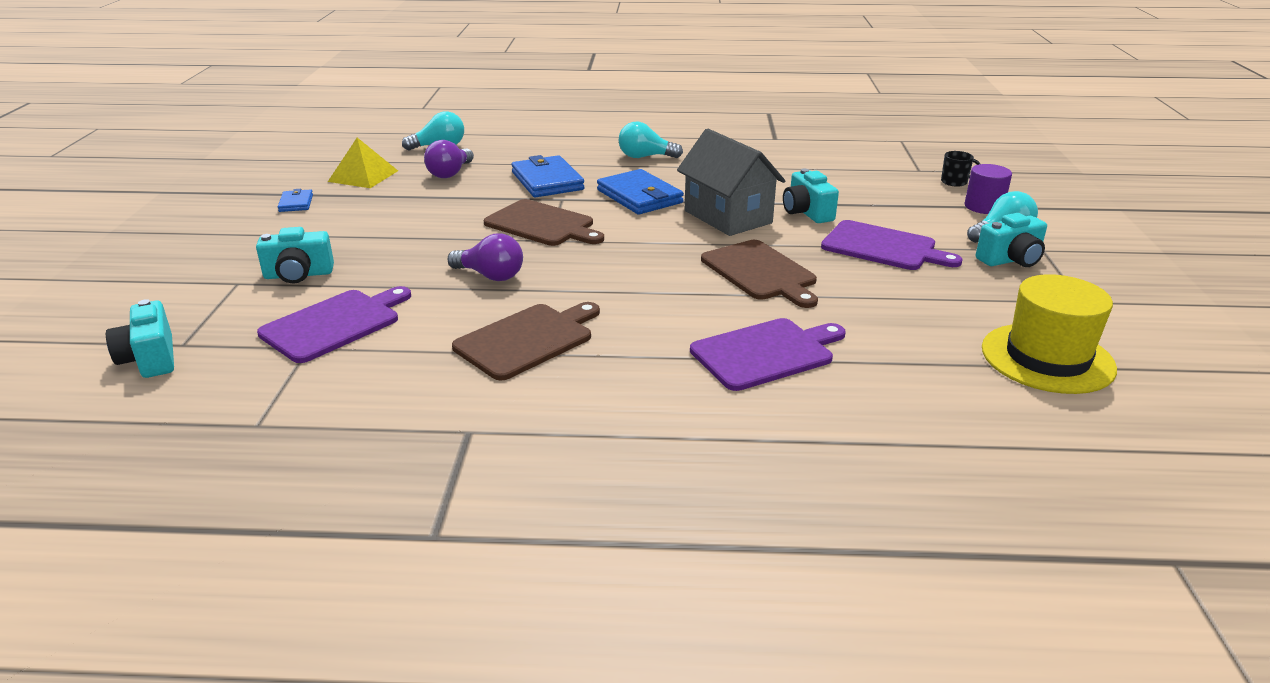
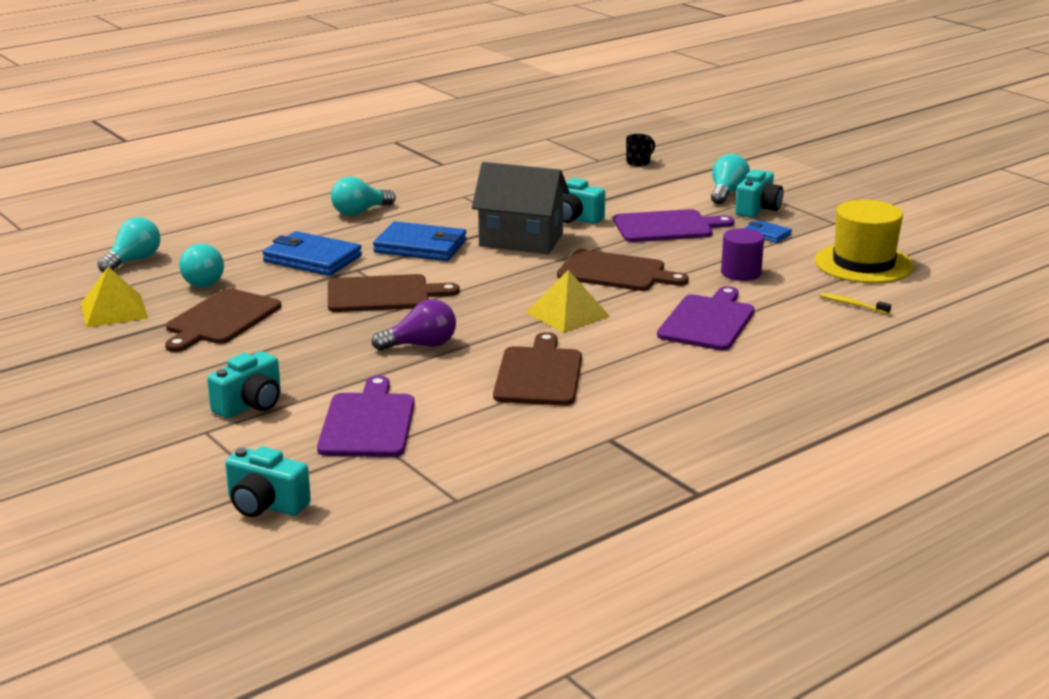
camera: 40 degrees left, 5 degrees down
blue wallet [278,189,313,212] -> blue wallet moved to [744,220,792,243]
purple light bulb [424,140,474,178] -> turquoise light bulb [179,244,224,287]
purple cylinder [964,164,1012,214] -> purple cylinder moved to [721,228,764,281]
none -> brown cutting board [165,288,281,352]
none -> yellow pyramid [526,270,610,333]
none -> yellow toothbrush [820,293,891,314]

